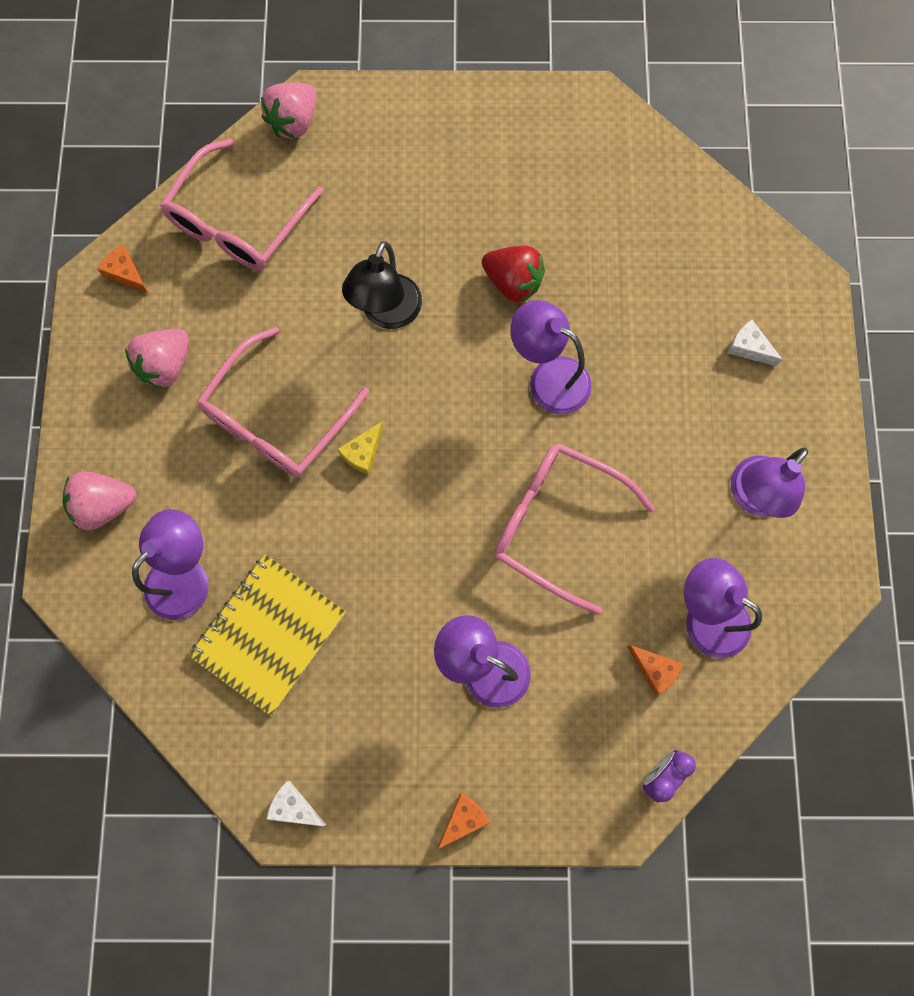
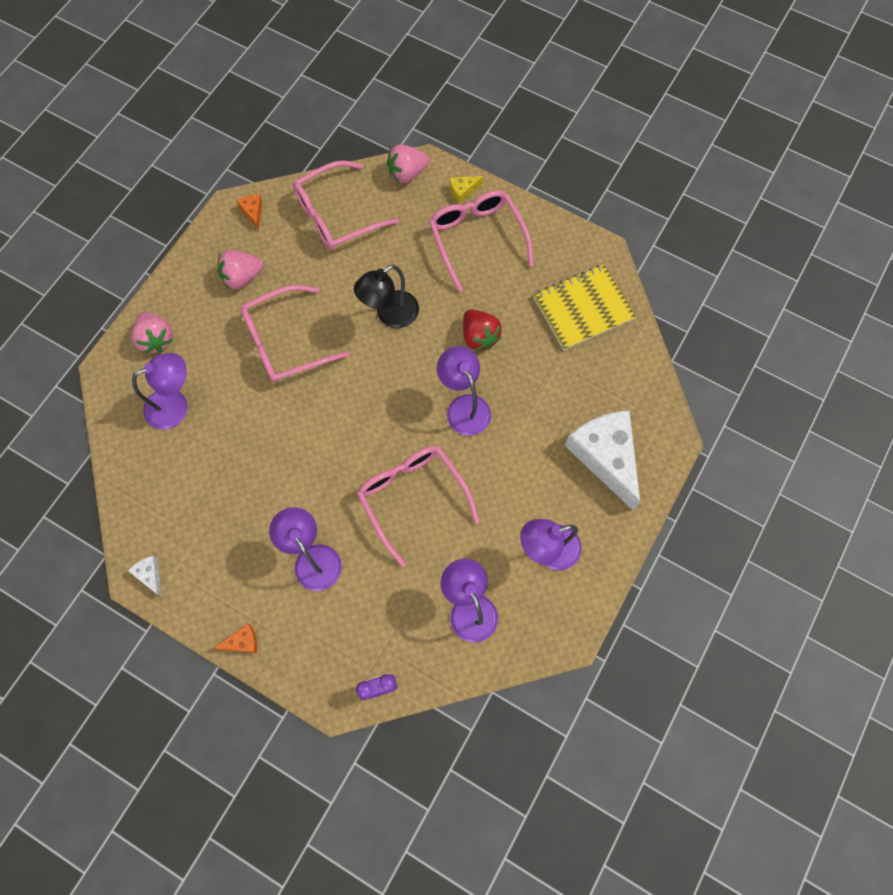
camera: 30 degrees right, 5 degrees down
pink strawberry [62,471,137,530] -> pink strawberry turned 135 degrees counterclockwise [131,312,173,354]
yellow notebook [189,554,346,716] -> yellow notebook moved to [533,264,636,351]
yellow cheese [338,422,383,475] -> yellow cheese moved to [450,176,483,203]
orange cheese [627,645,683,695] -> none
white cheese [728,320,783,366] -> white cheese [565,410,640,510], size x2.48
none -> pink glasses [429,190,534,292]

